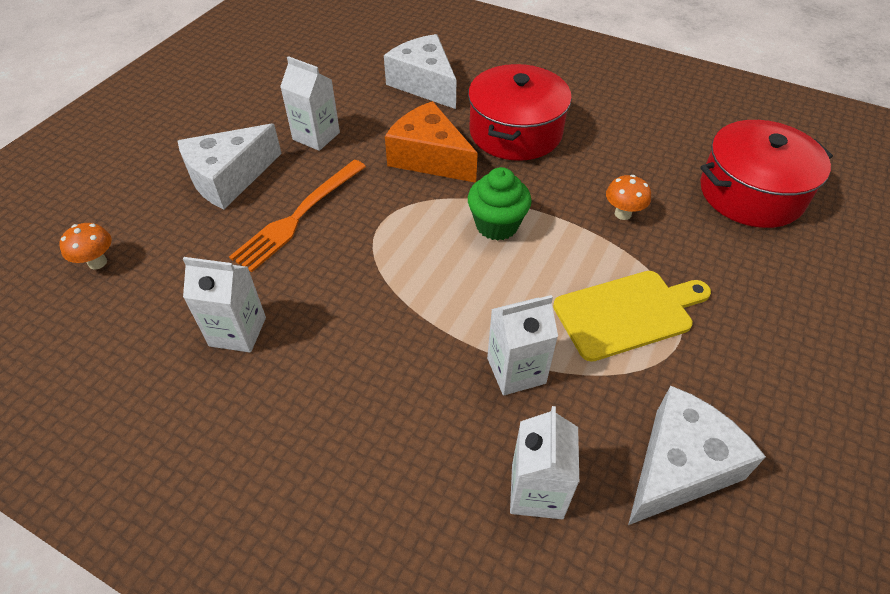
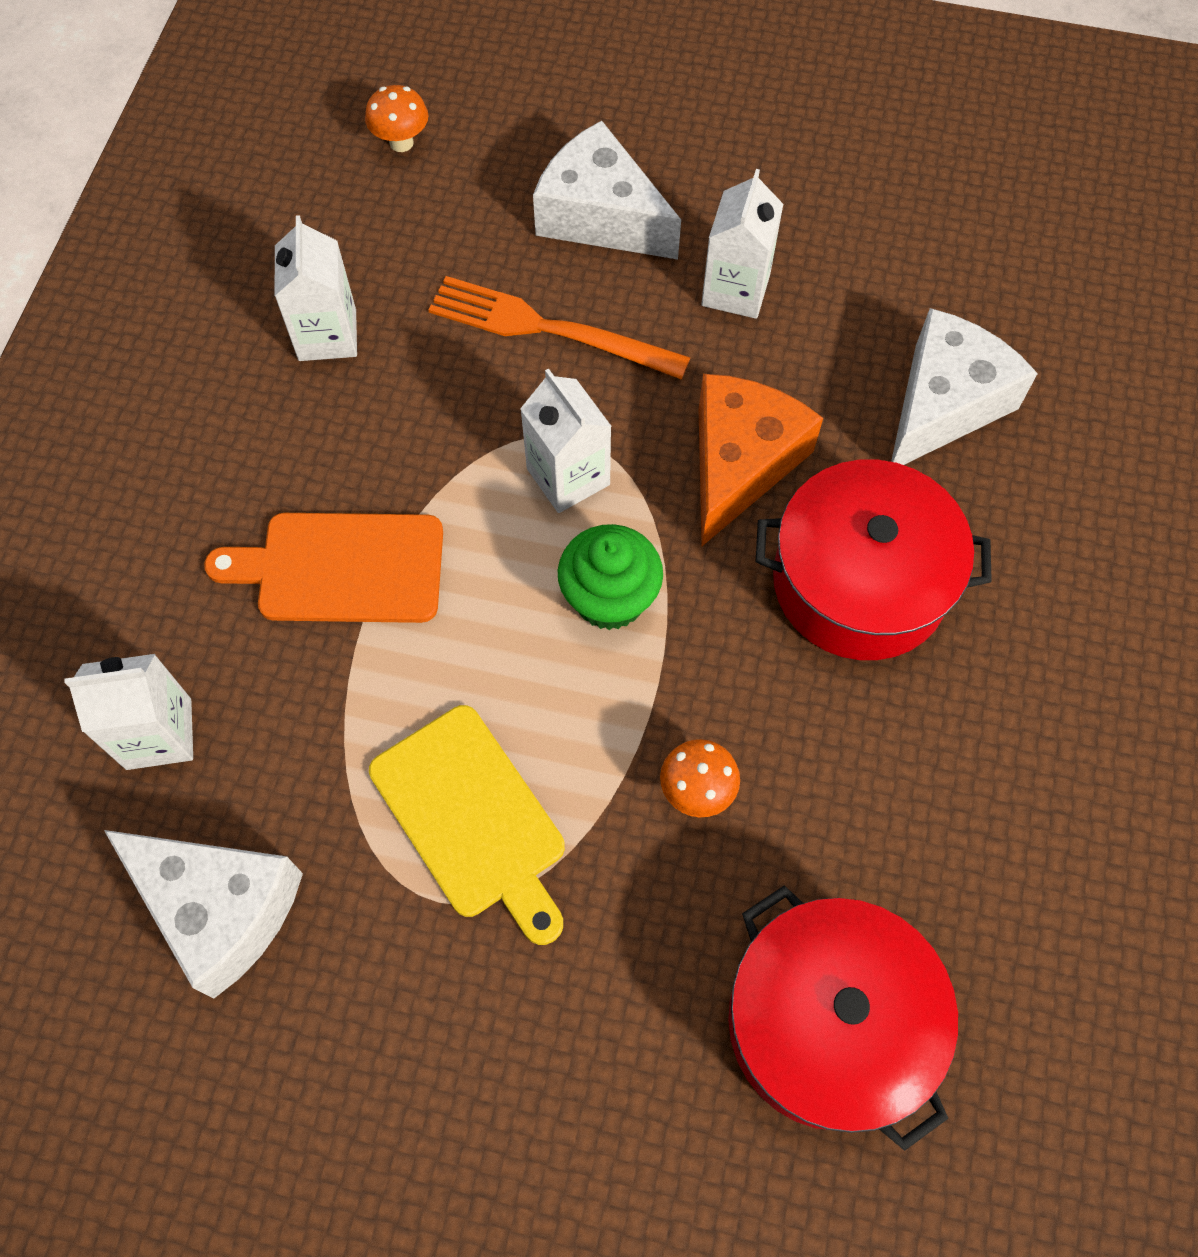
camera: 75 degrees right, 15 degrees up
white carton [487,295,558,395] -> white carton moved to [520,368,612,513]
none -> orange cutting board [204,513,443,623]

